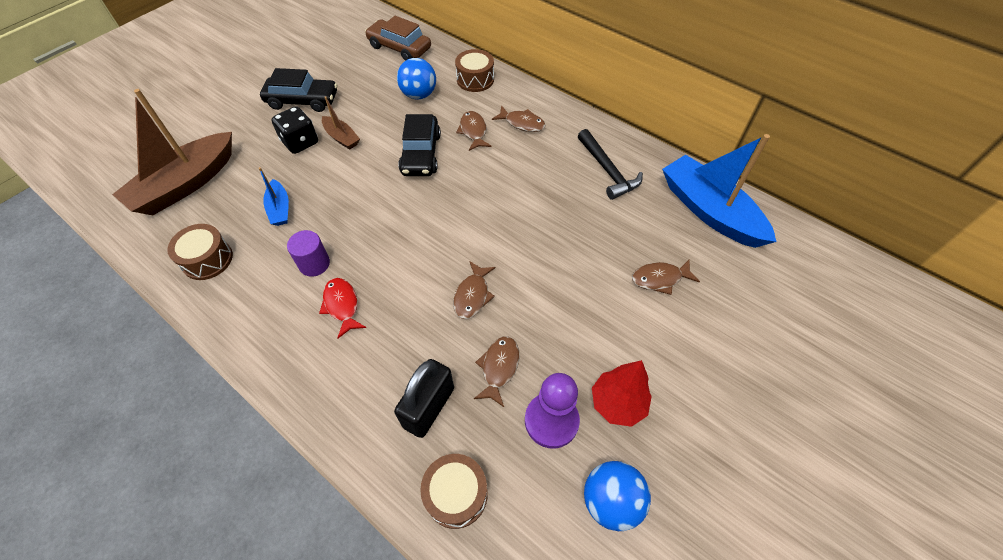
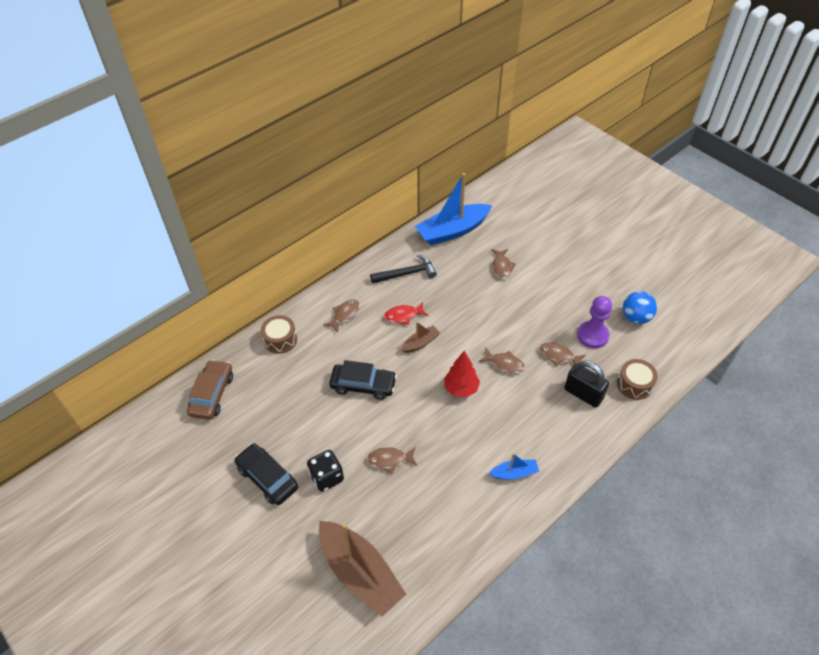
camera: 80 degrees left, 5 degrees down
brown drum [167,224,233,280] -> none
blue boat [258,167,289,226] -> blue boat moved to [489,453,539,480]
black car [260,68,337,112] -> black car turned 60 degrees counterclockwise [234,443,298,505]
purple cylinder [287,230,330,277] -> none
red fish [319,278,366,339] -> red fish moved to [384,302,428,325]
brown boat [322,96,360,150] -> brown boat moved to [401,322,440,353]
brown car [365,16,431,61] -> brown car turned 150 degrees clockwise [187,359,233,420]
blue ball [397,58,436,99] -> none
brown fish [456,111,492,151] -> brown fish moved to [367,447,417,474]
red tree [592,360,652,427] -> red tree moved to [444,351,480,398]

